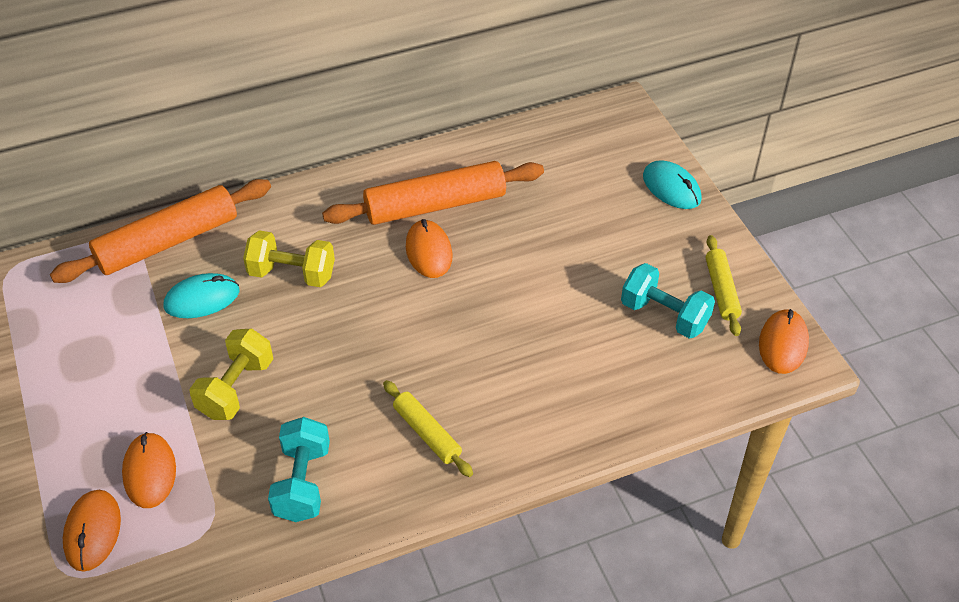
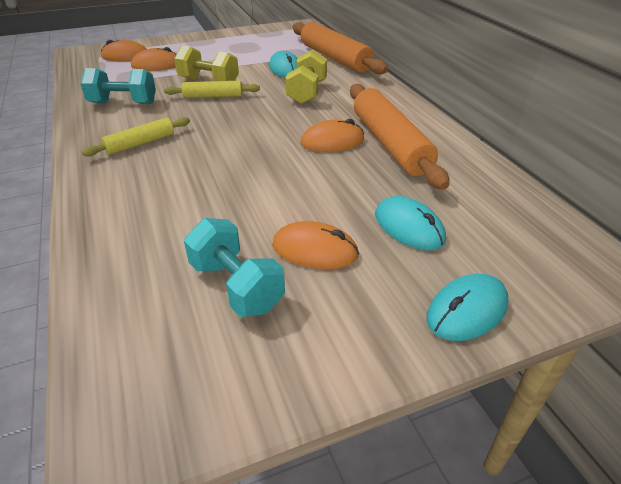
camera: 90 degrees right, 10 degrees down
turquoise dumbbell [621,263,715,339] -> turquoise dumbbell turned 75 degrees counterclockwise [184,218,285,317]
yellow rolling pin [706,235,742,336] -> yellow rolling pin moved to [164,81,260,98]
orange mouse [759,309,809,374] -> orange mouse moved to [272,221,359,269]
none -> turquoise mouse [375,196,446,251]

